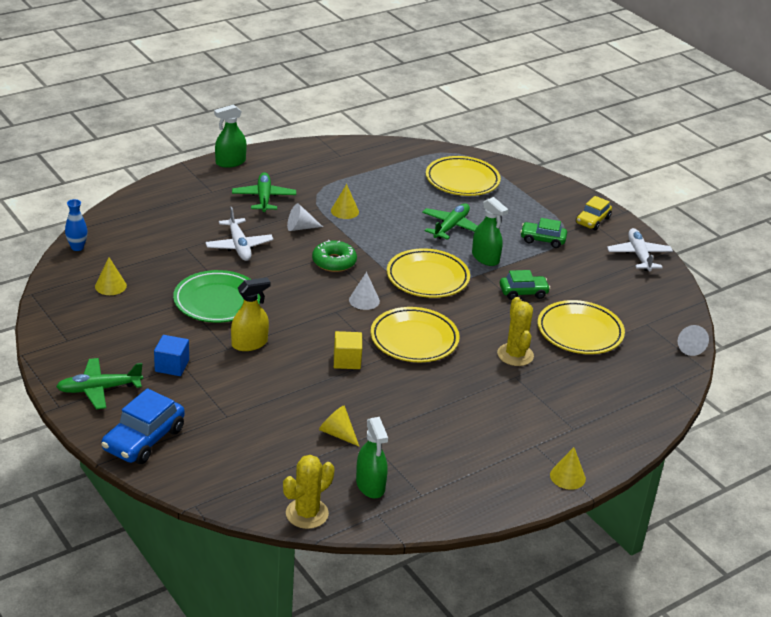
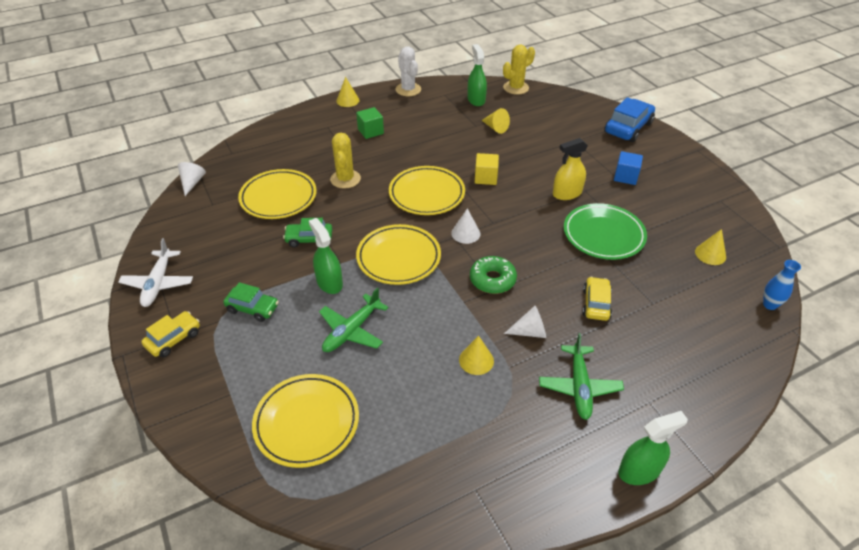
camera: 170 degrees left, 10 degrees up
green plane [56,358,143,409] -> none
white plane [205,207,274,261] -> yellow car [582,277,612,321]
none -> green cube [356,107,384,139]
none -> white cactus [396,46,421,96]

